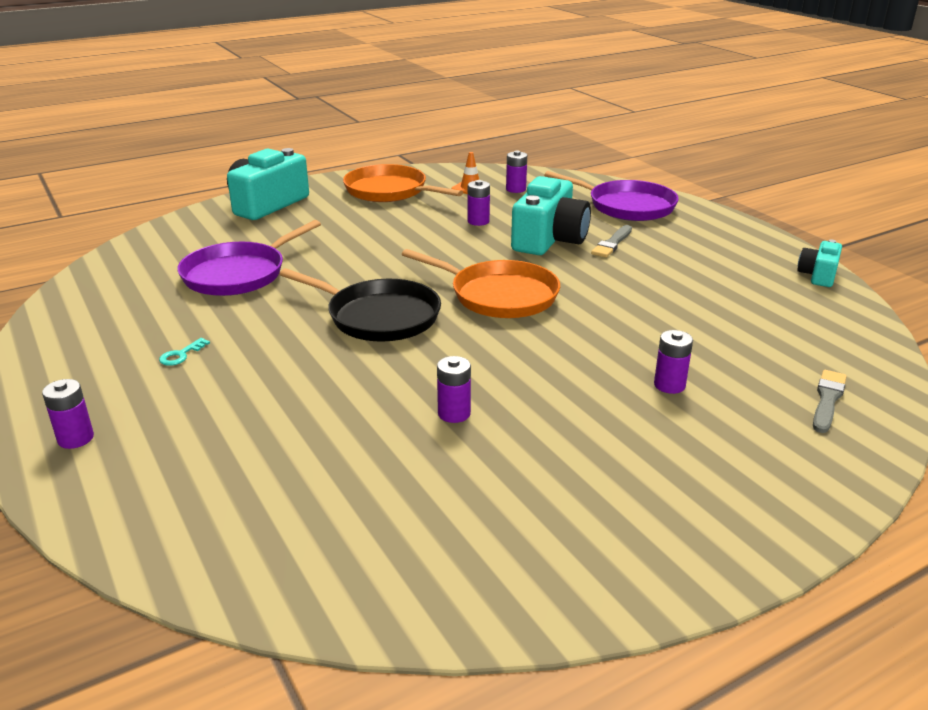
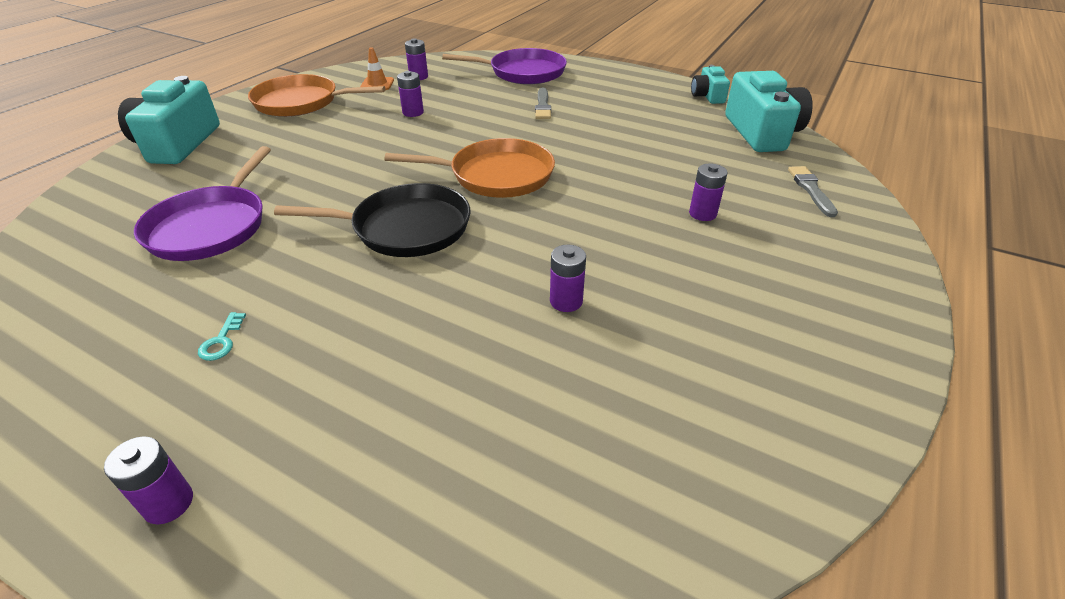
camera: 30 degrees left, 10 degrees up
turquoise camera [511,176,591,255] -> turquoise camera moved to [725,71,813,152]

